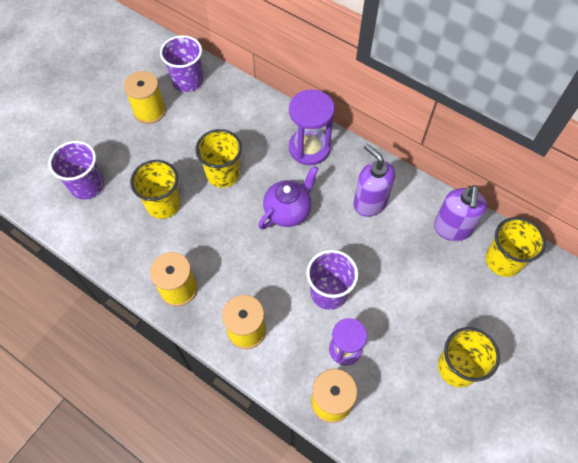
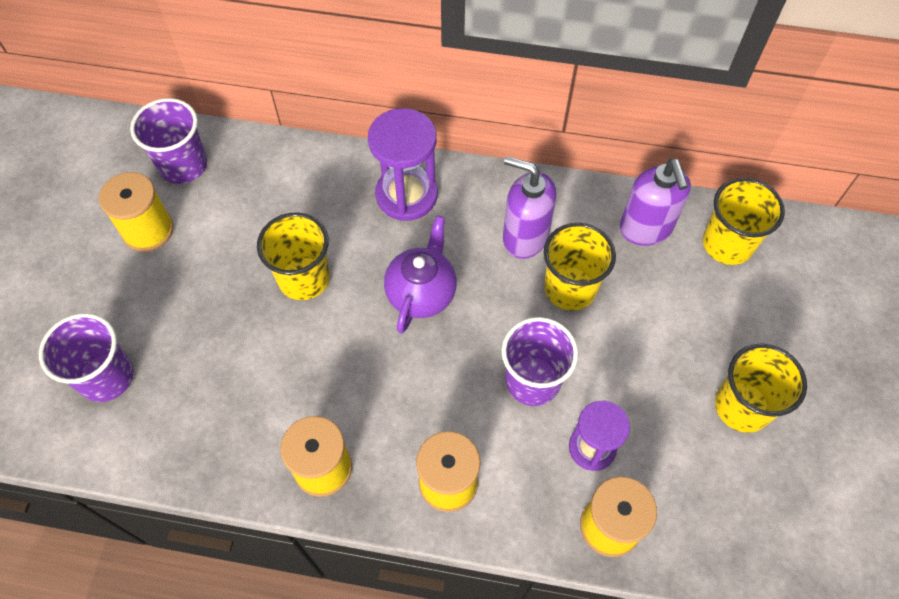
camera: 25 degrees left, 0 degrees up
yellow cup [130,160,181,219] -> yellow cup moved to [544,223,616,311]

